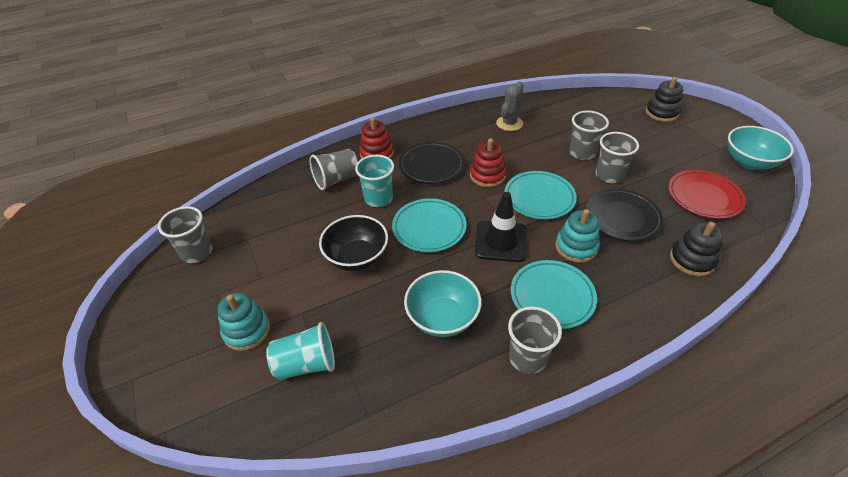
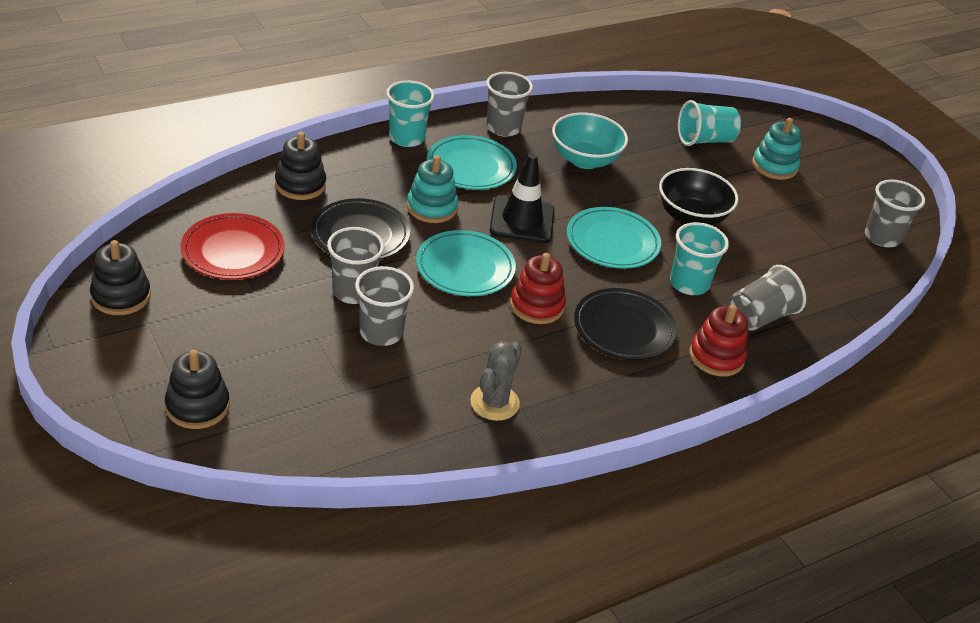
camera: 170 degrees right, 5 degrees down
turquoise bowl [728,126,794,170] -> black stacking toy [90,240,151,315]
none -> turquoise cup [386,80,435,147]

